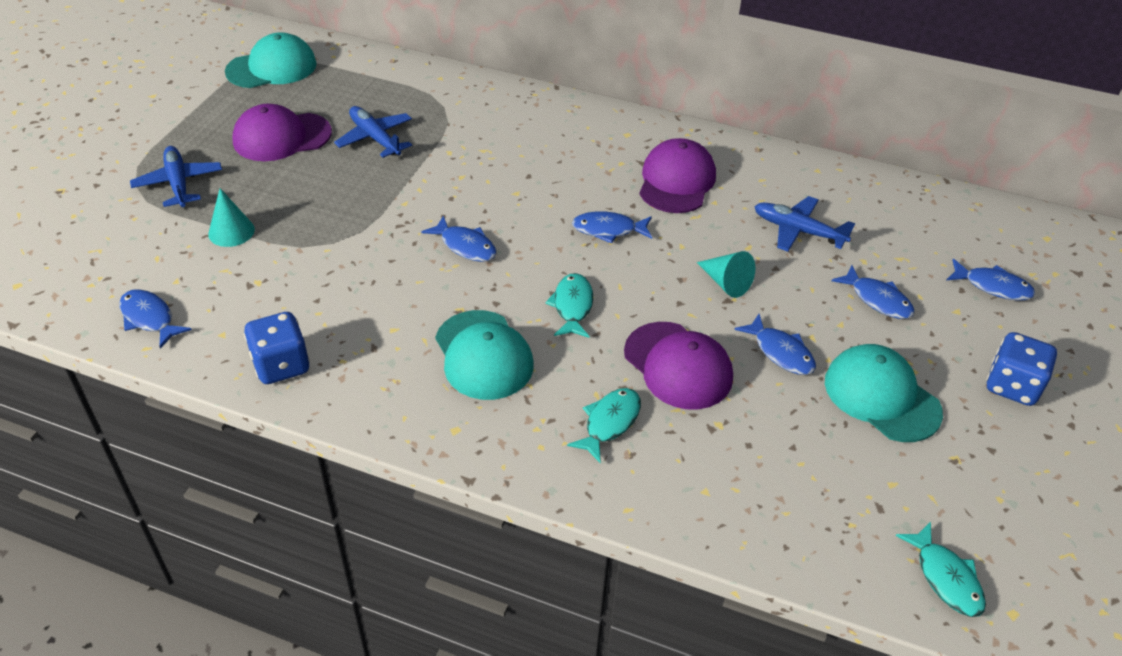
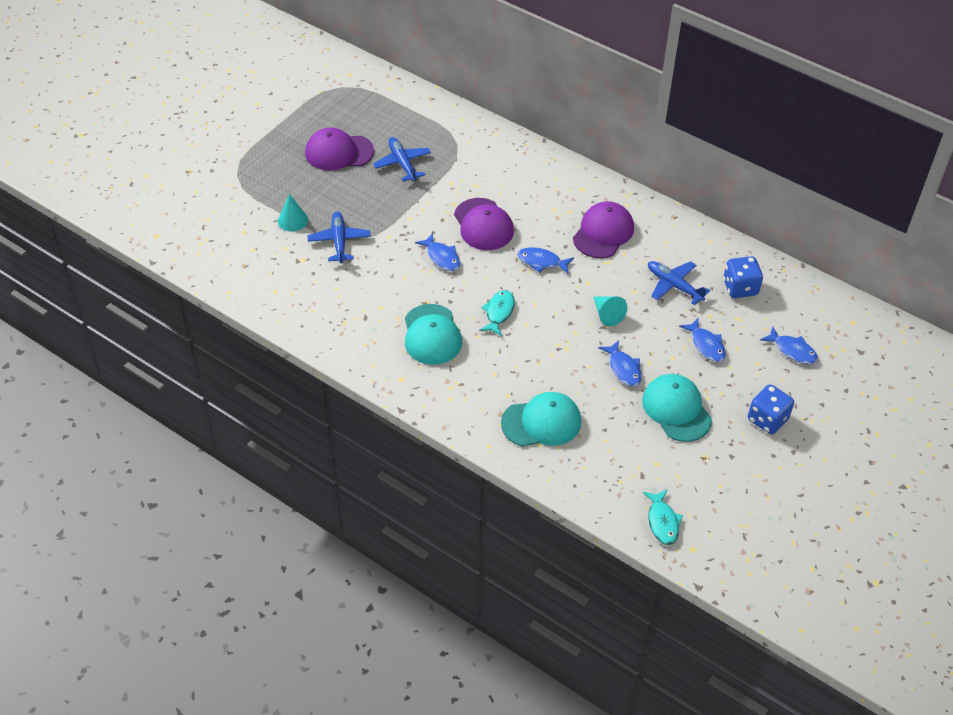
camera: 15 degrees right, 5 degrees up
blue fish [119,289,192,348] -> none
blue plane [130,146,222,207] -> blue plane moved to [308,212,371,263]
turquoise cap [225,32,317,88] -> turquoise cap moved to [501,392,581,446]
blue dice [244,312,310,384] -> blue dice moved to [723,256,763,298]
turquoise fish [567,388,641,463] -> none
purple cap [624,322,733,410] -> purple cap moved to [454,198,514,250]

